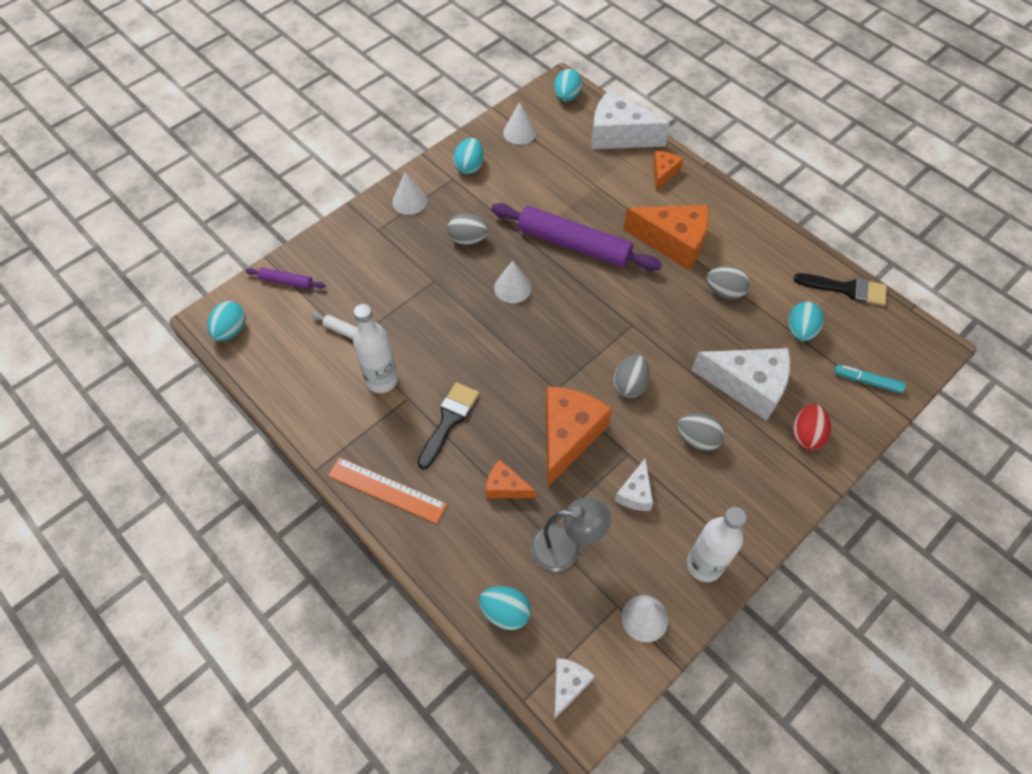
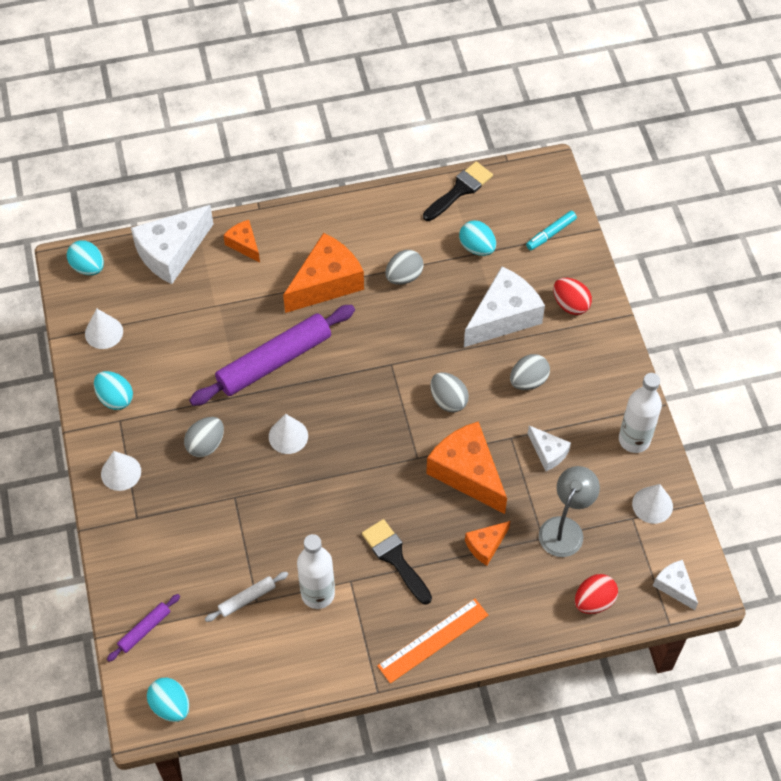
camera: 60 degrees left, 0 degrees up
turquoise egg [479,586,531,630] -> red egg [575,574,618,614]

